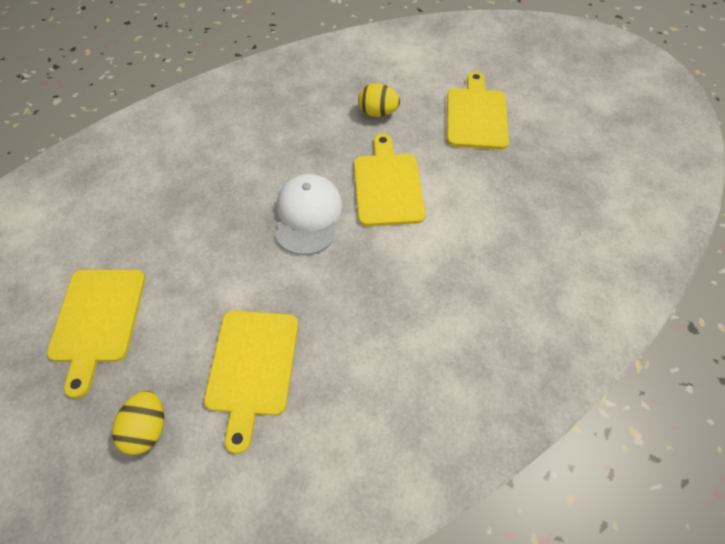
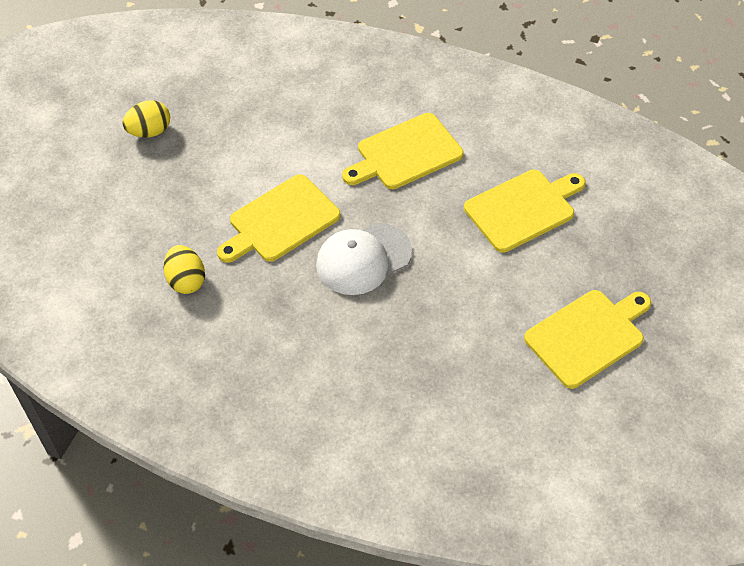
camera: 125 degrees left, 5 degrees down
yellow egg [112,391,164,455] -> yellow egg moved to [122,100,170,138]
yellow cutting board [447,71,509,150] -> yellow cutting board moved to [342,113,464,189]

